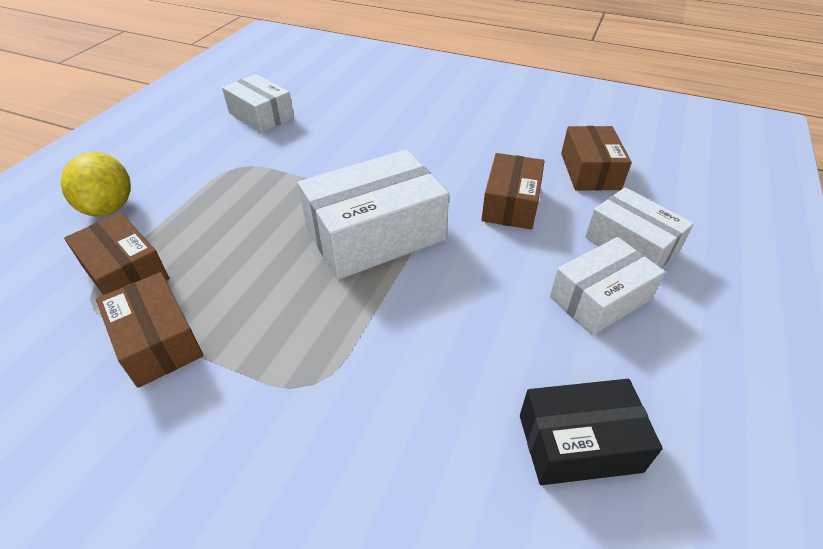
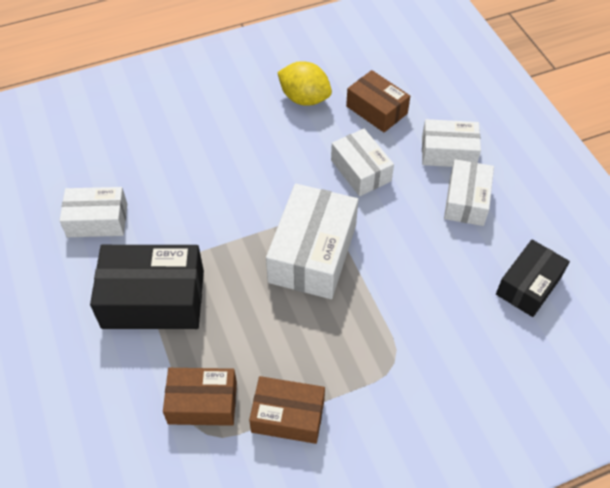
camera: 45 degrees left, 10 degrees up
yellow lemon [60,152,131,216] -> yellow lemon moved to [277,61,332,106]
brown box [481,153,545,230] -> white box [331,129,394,196]
none -> black box [90,245,204,329]

